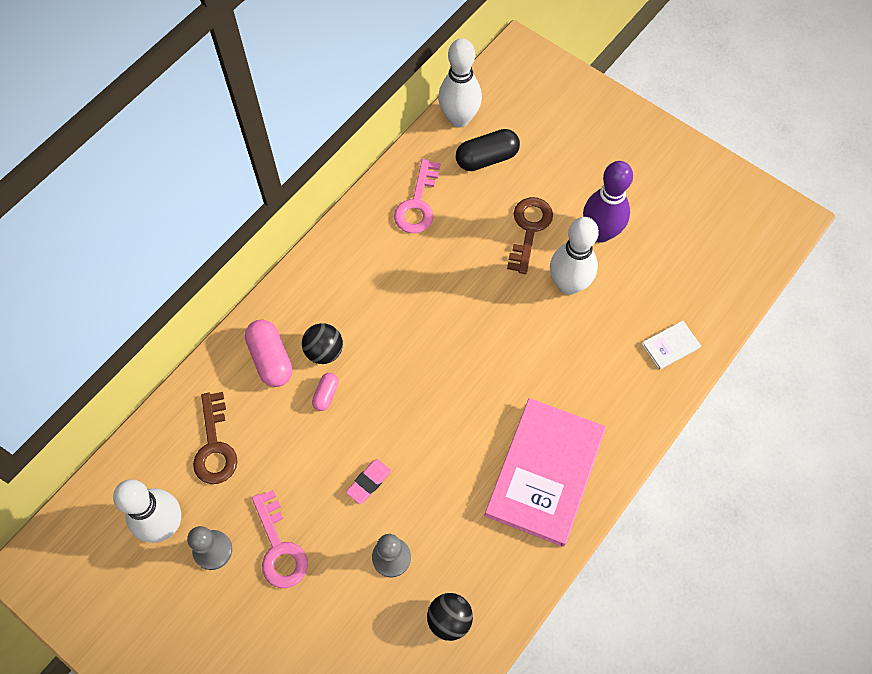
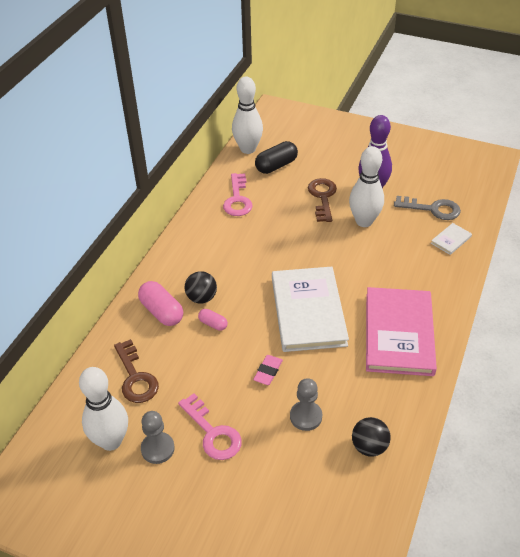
camera: 15 degrees left, 20 degrees down
pink capsule [312,373,339,411] -> pink capsule turned 60 degrees counterclockwise [198,309,228,331]
none -> white book [272,267,349,352]
none -> grey key [394,196,461,220]

